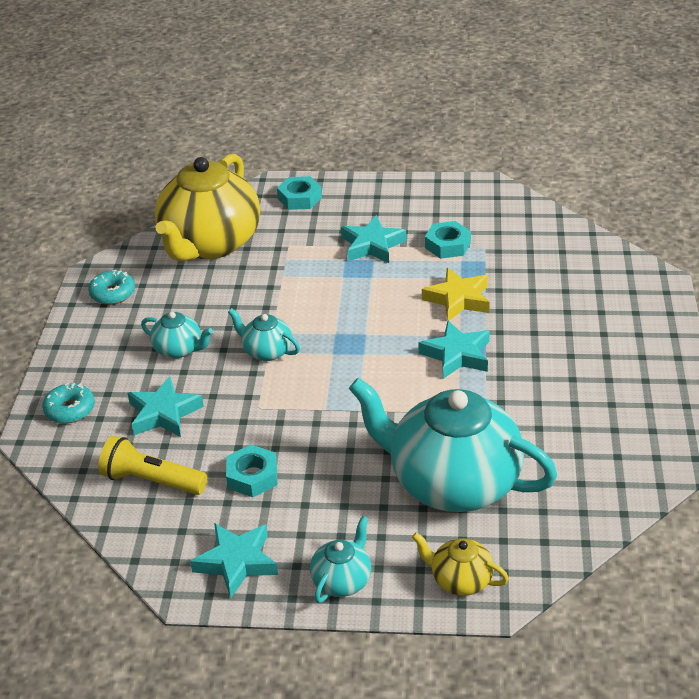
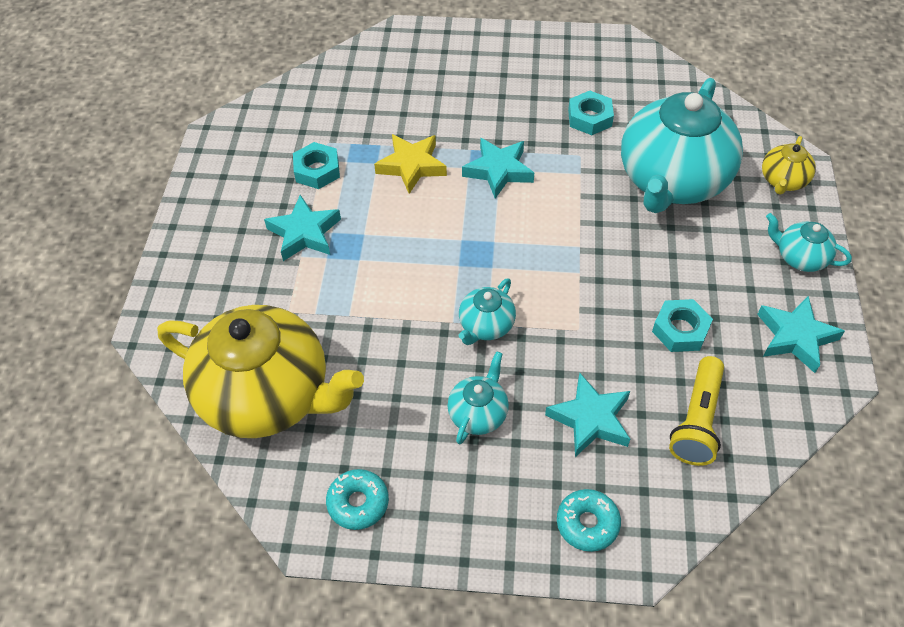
camera: 90 degrees left, 15 degrees up
turquoise nut [277,176,322,210] -> turquoise nut moved to [568,91,614,135]

